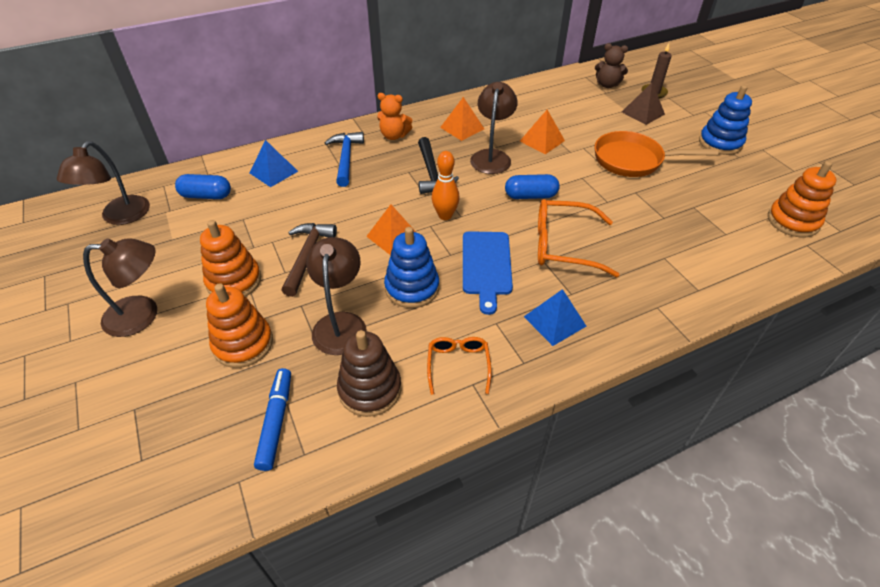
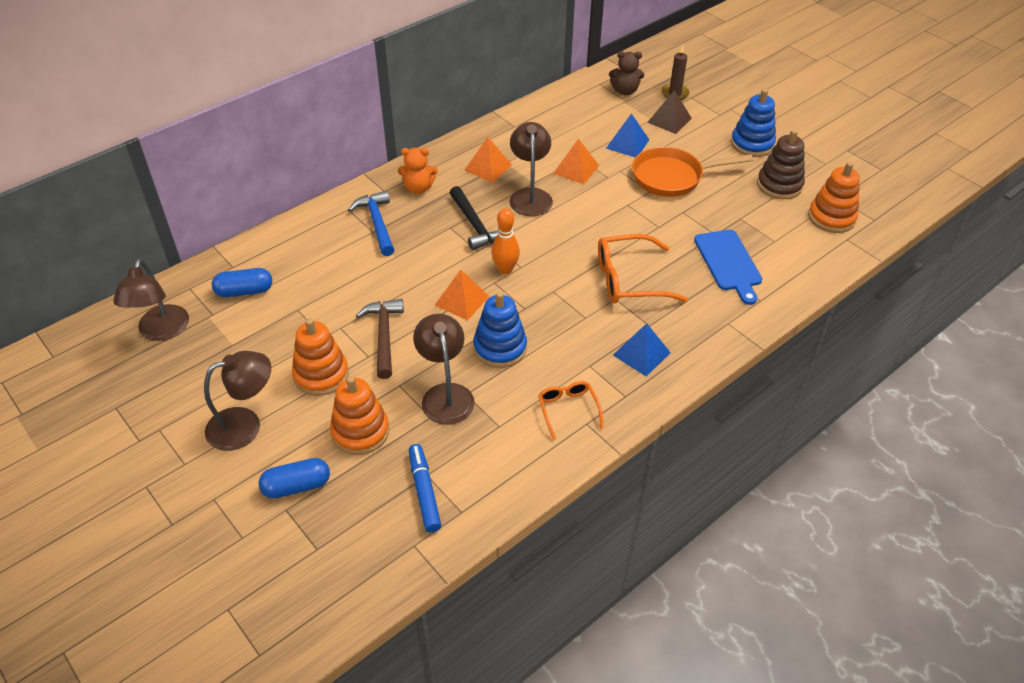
camera: 15 degrees left, 0 degrees up
blue pyramid [250,140,298,187] -> blue pyramid moved to [606,113,649,157]
brown stacking toy [337,330,401,417] -> brown stacking toy moved to [757,129,805,199]
blue cutting board [463,231,513,315] -> blue cutting board moved to [694,230,762,305]
blue capsule [505,174,560,199] -> blue capsule moved to [259,458,330,499]

